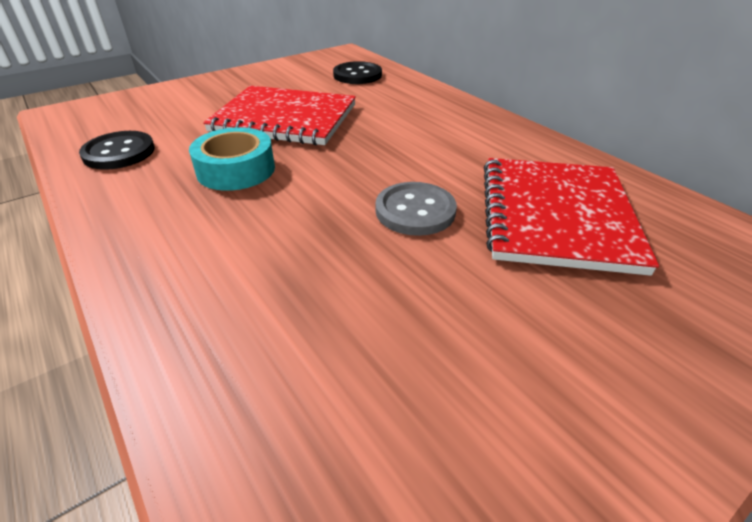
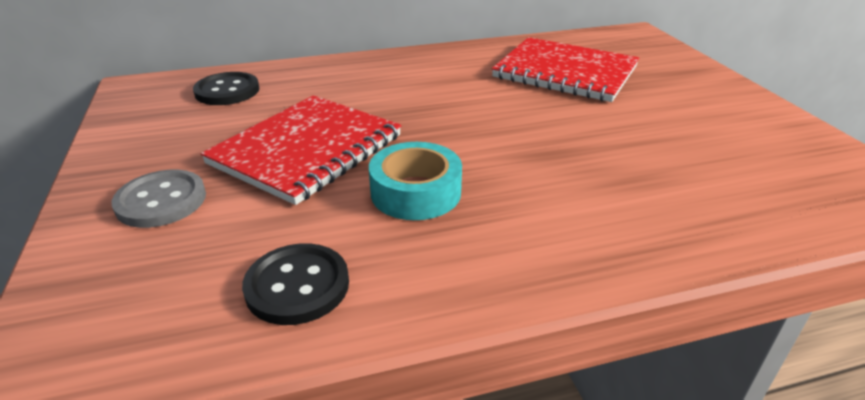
camera: 70 degrees left, 5 degrees down
grey button [375,182,457,236] -> grey button moved to [111,170,206,228]

